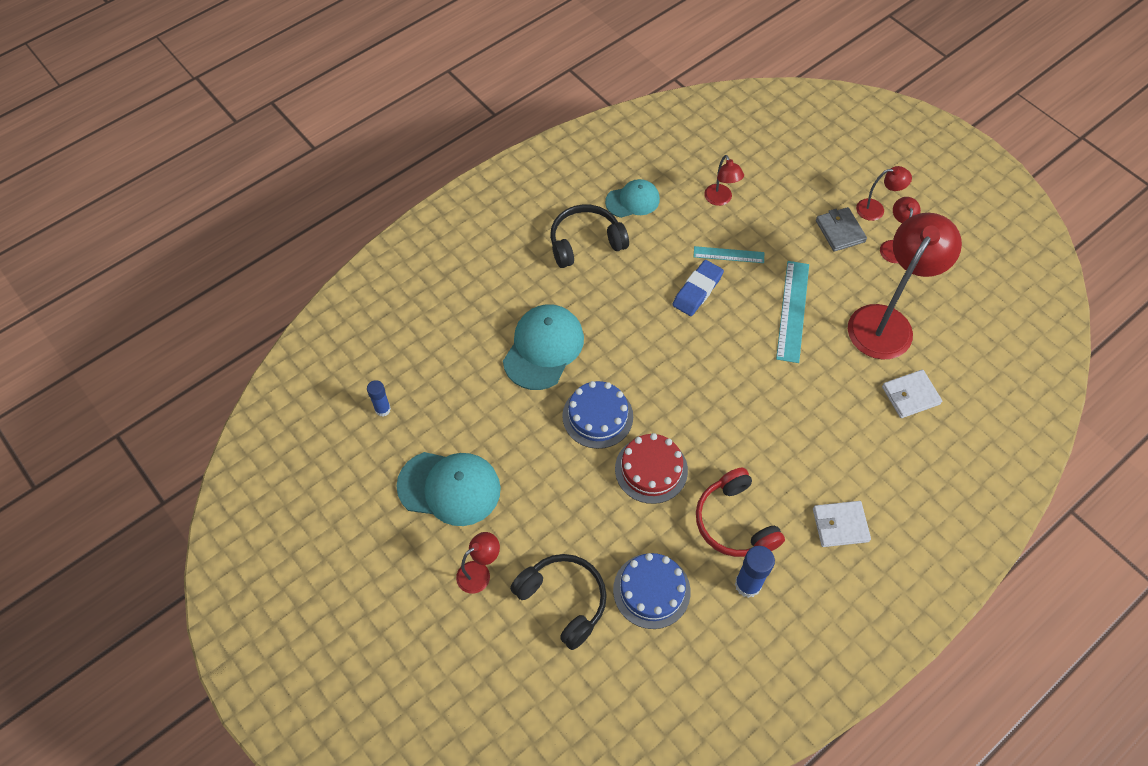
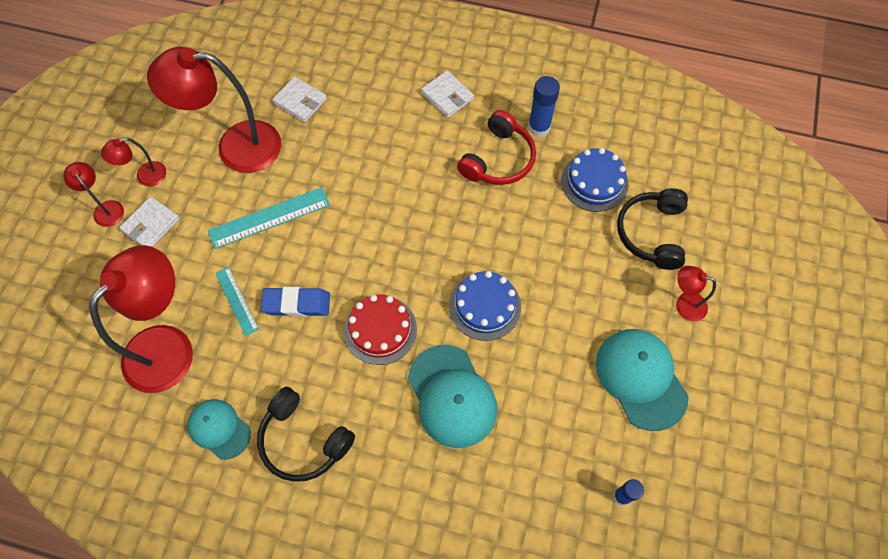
camera: 125 degrees left, 5 degrees up
turquoise cap [503,304,584,390] -> turquoise cap turned 105 degrees counterclockwise [408,345,497,448]
red cake [615,433,688,504] -> red cake moved to [344,294,417,365]
red lamp [704,155,744,206] -> red lamp [89,245,193,393], size x2.17
grey wallet [816,207,867,252] -> white wallet [119,196,180,247]

